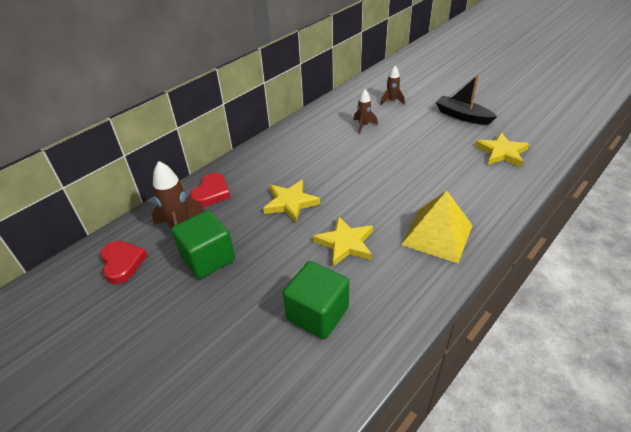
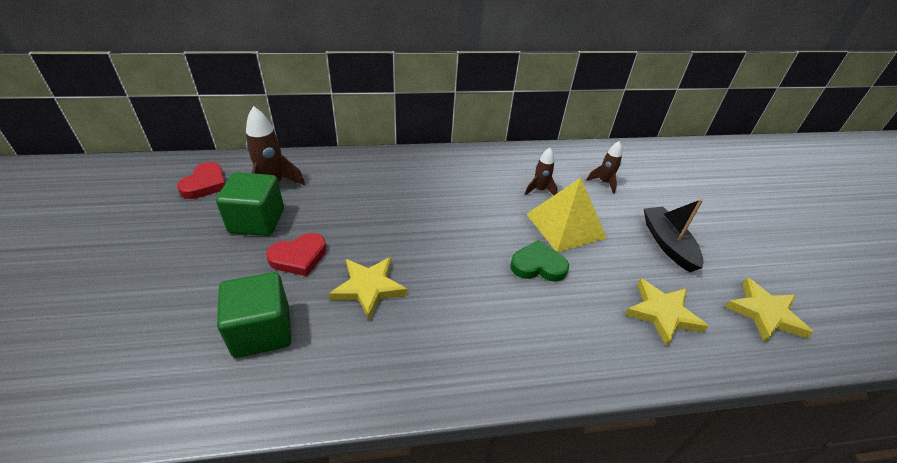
camera: 35 degrees right, 0 degrees up
red heart [190,173,230,207] -> red heart moved to [266,233,326,276]
yellow star [263,180,320,223] -> yellow star moved to [725,278,813,343]
yellow pyramid [401,190,473,263] -> yellow pyramid moved to [527,178,607,252]
none -> green heart [510,240,569,282]

